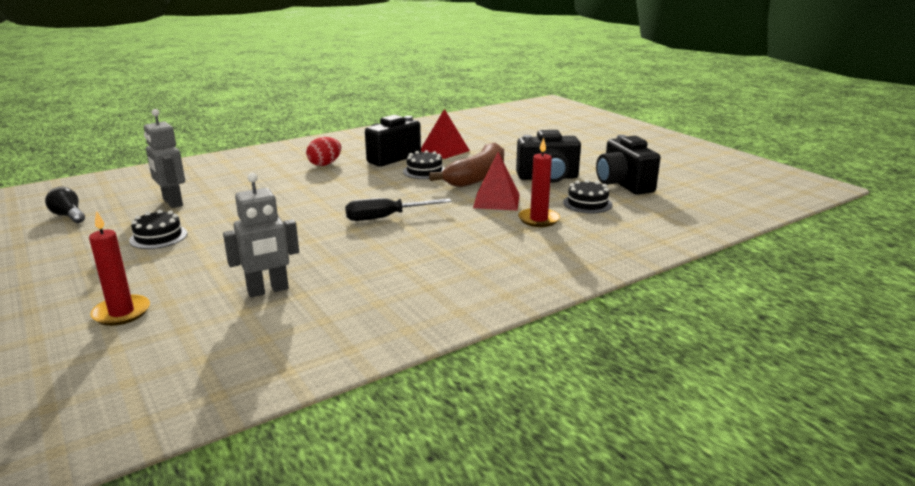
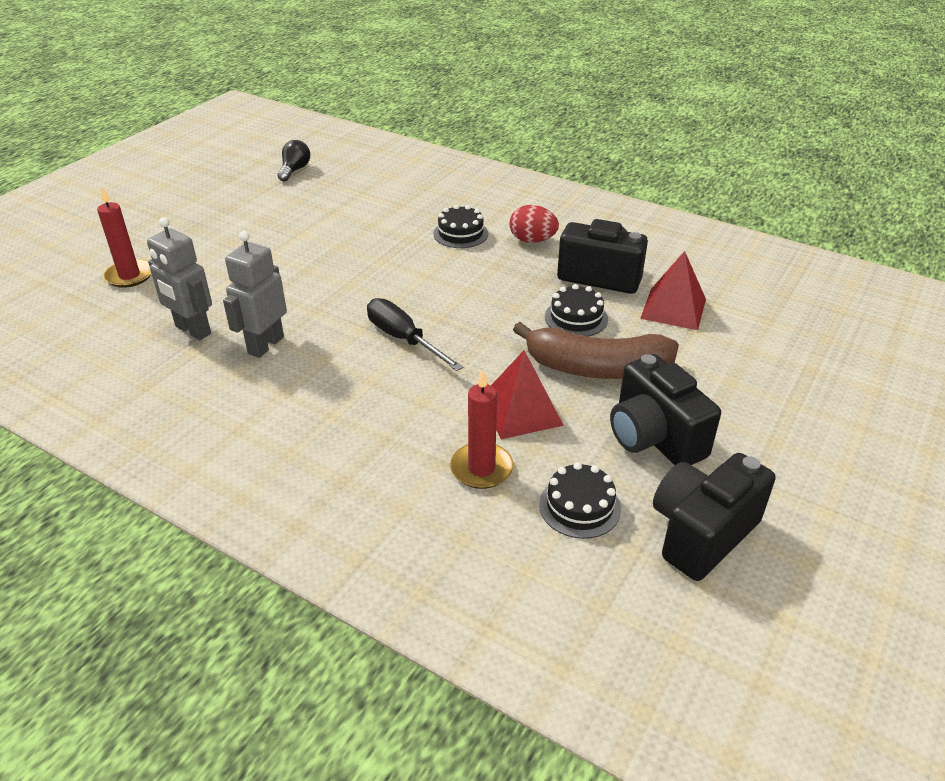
camera: 65 degrees right, 15 degrees up
black cake [129,210,187,249] -> black cake moved to [433,205,488,248]
grey robot [144,109,185,208] -> grey robot moved to [223,231,287,358]

